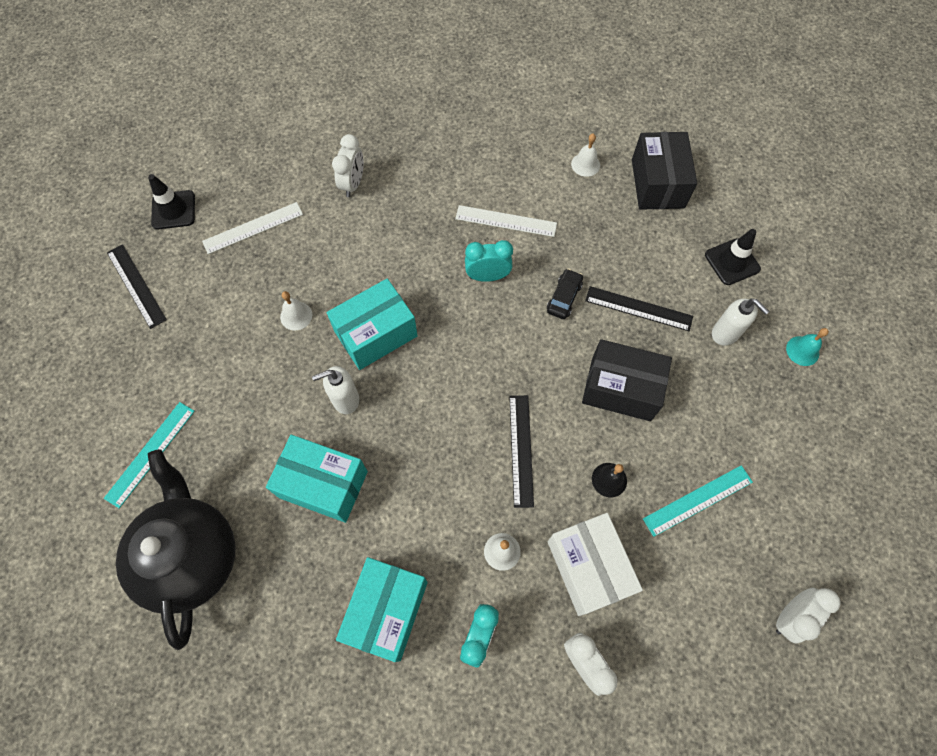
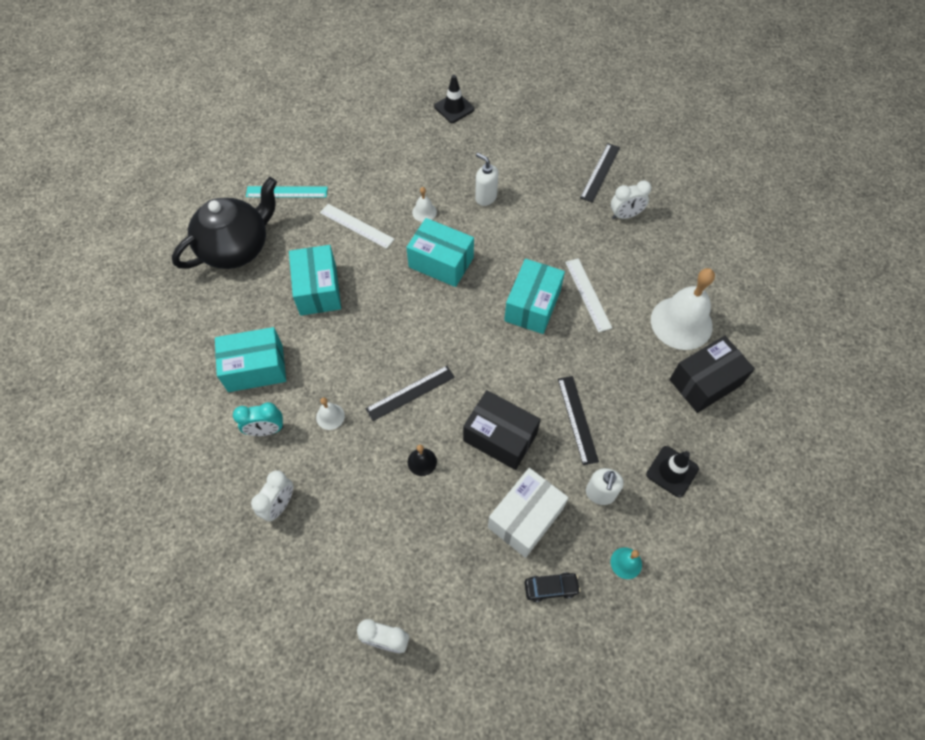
camera: 60 degrees right, 5 degrees down
black ruler [107,244,167,329] -> black ruler moved to [580,143,620,203]
white ruler [202,202,303,254] -> white ruler moved to [320,204,395,249]
white soap dispenser [312,366,359,414] -> white soap dispenser moved to [475,153,498,206]
white clock [332,134,364,197] -> white clock moved to [611,180,651,219]
turquoise clock [465,240,513,282] -> turquoise box [504,259,565,334]
black car [547,269,583,319] -> black car moved to [524,572,581,602]
white box [548,513,643,616] -> white box moved to [488,468,569,558]
white bell [571,134,600,177] -> white bell [651,268,715,350], size x2.30
black box [582,339,672,421] -> black box turned 45 degrees counterclockwise [463,390,541,470]
turquoise ruler [643,465,753,537] -> none

